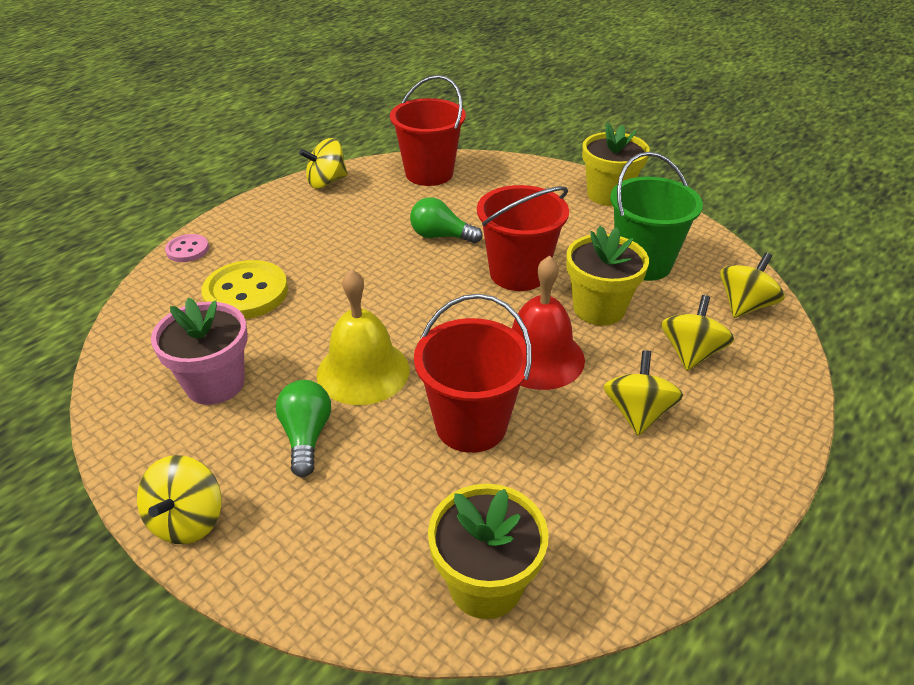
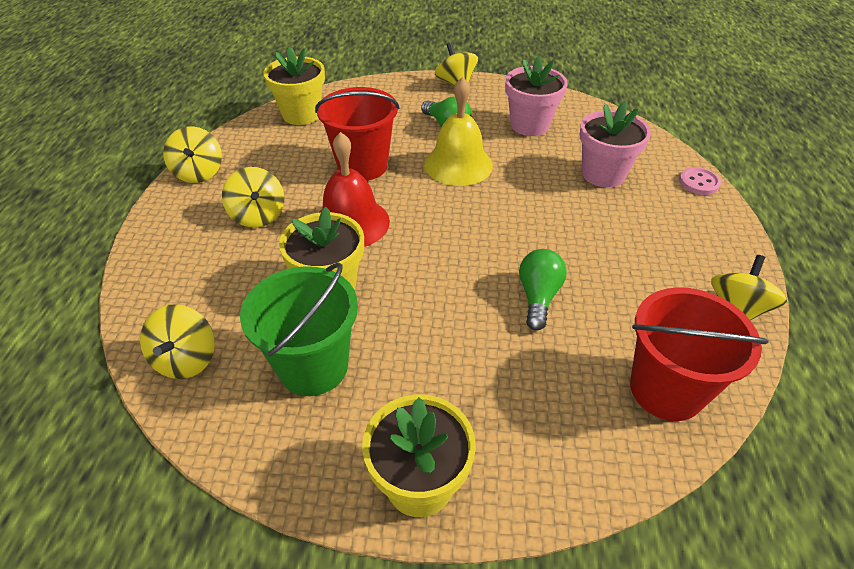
camera: 145 degrees right, 5 degrees up
yellow button [202,260,288,319] -> pink flower pot [580,102,651,188]
green light bulb [410,197,483,243] -> green light bulb turned 60 degrees counterclockwise [519,249,567,331]
red bucket [477,185,569,291] -> none
yellow spinning top [661,295,734,371] -> yellow spinning top moved to [163,126,222,183]

